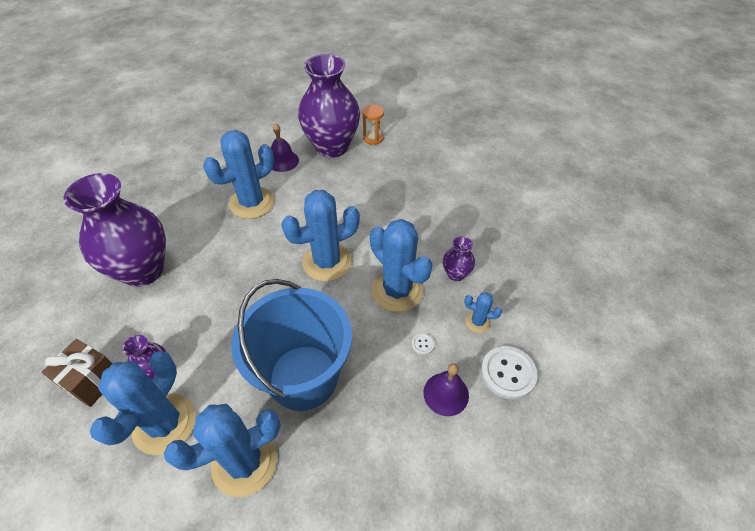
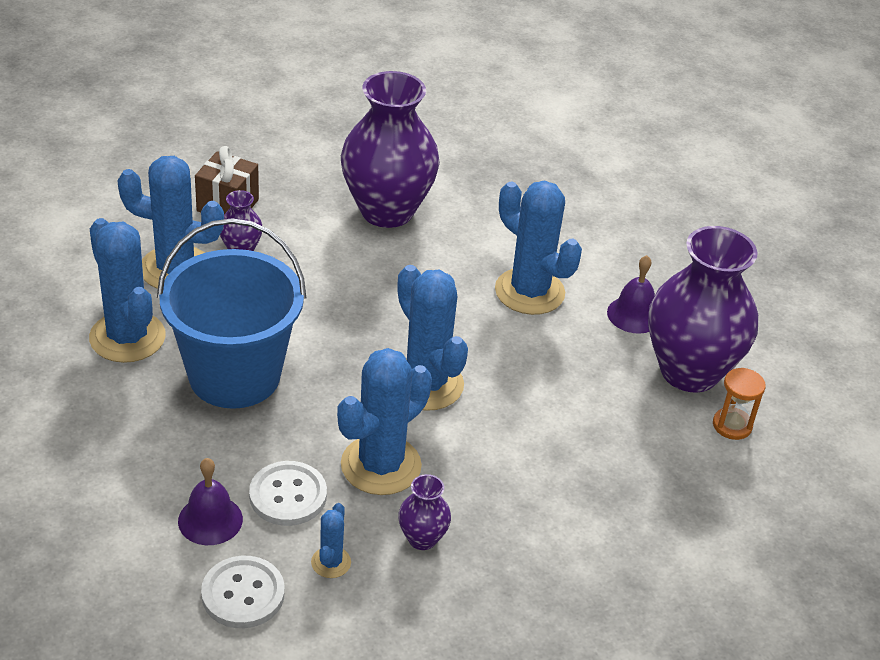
camera: 80 degrees right, 10 degrees down
white button [412,333,435,355] -> white button [249,461,327,526], size x2.28

